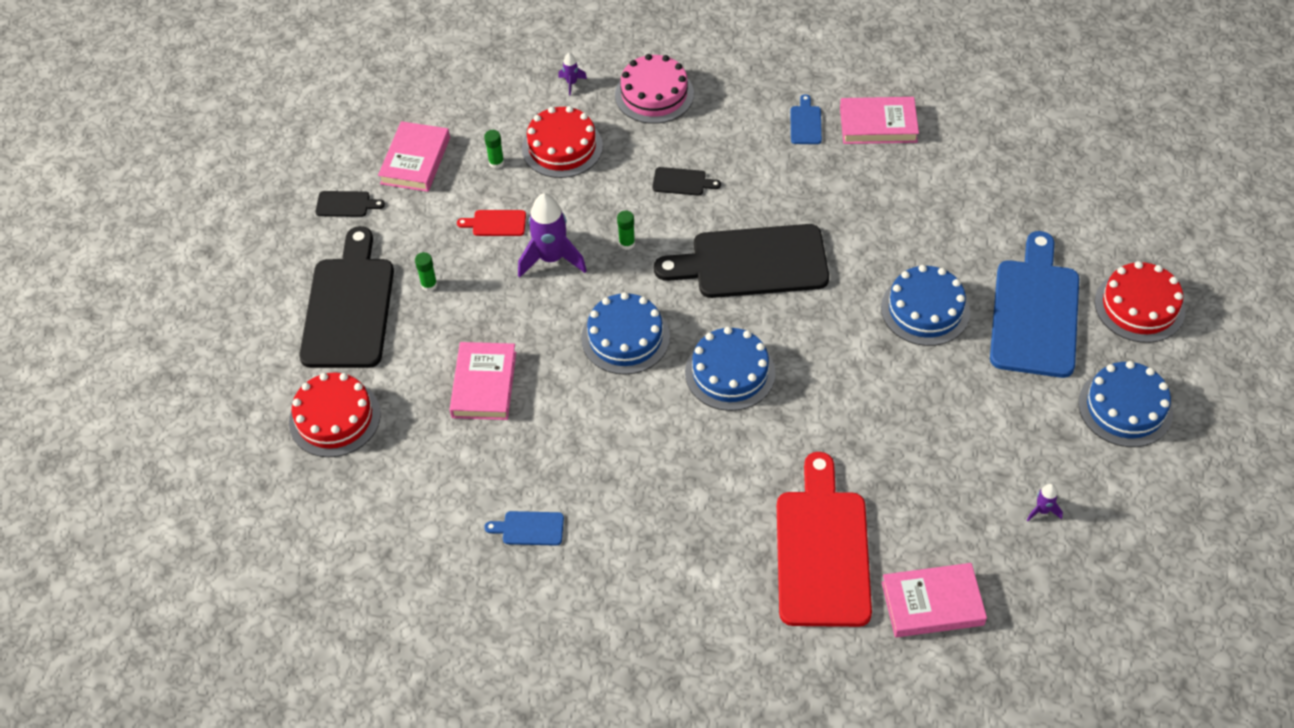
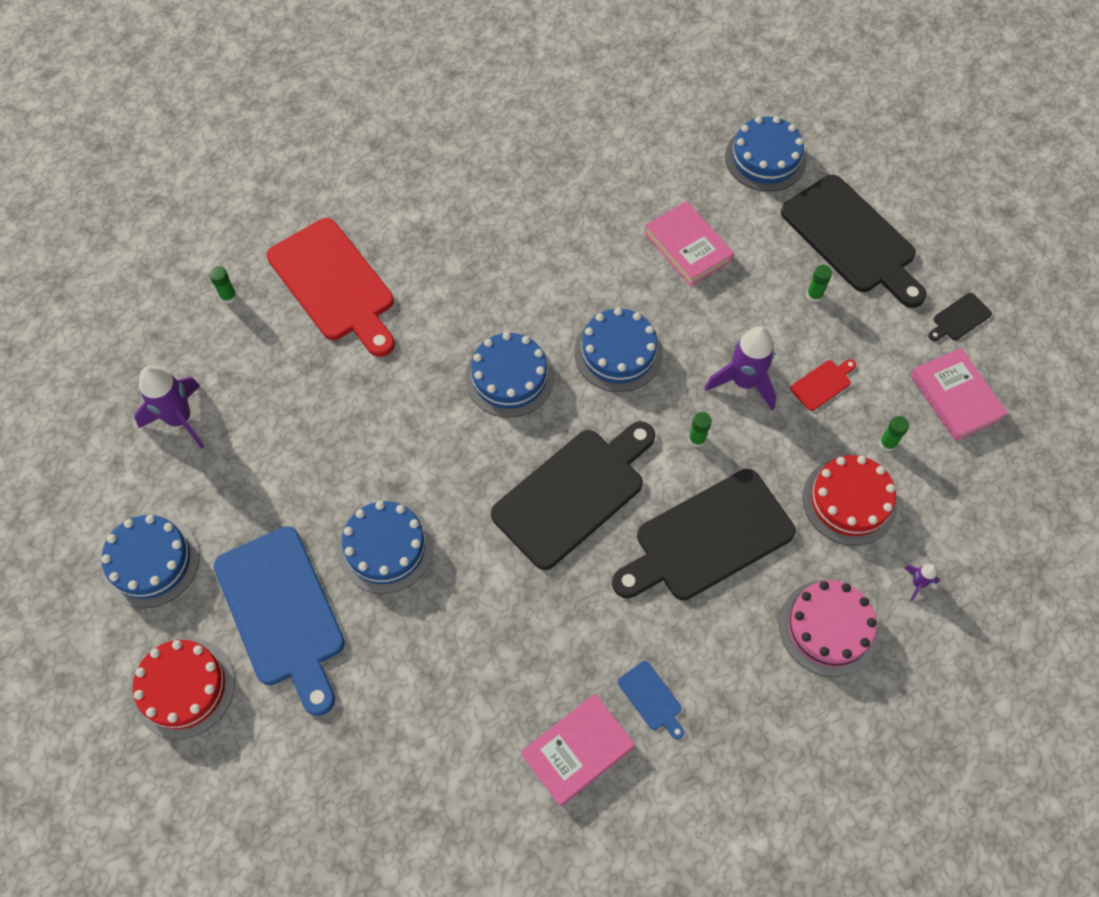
camera: 140 degrees right, 10 degrees up
red cake [289,373,381,457] -> blue cake [725,116,807,192]
blue cutting board [484,511,564,546] -> none
black cutting board [652,167,721,196] -> black cutting board [612,469,796,600], size x2.44
pink book [882,563,987,637] -> green glue stick [209,266,237,304]
purple rocket [1027,484,1063,521] -> purple rocket [134,366,205,449], size x2.17

